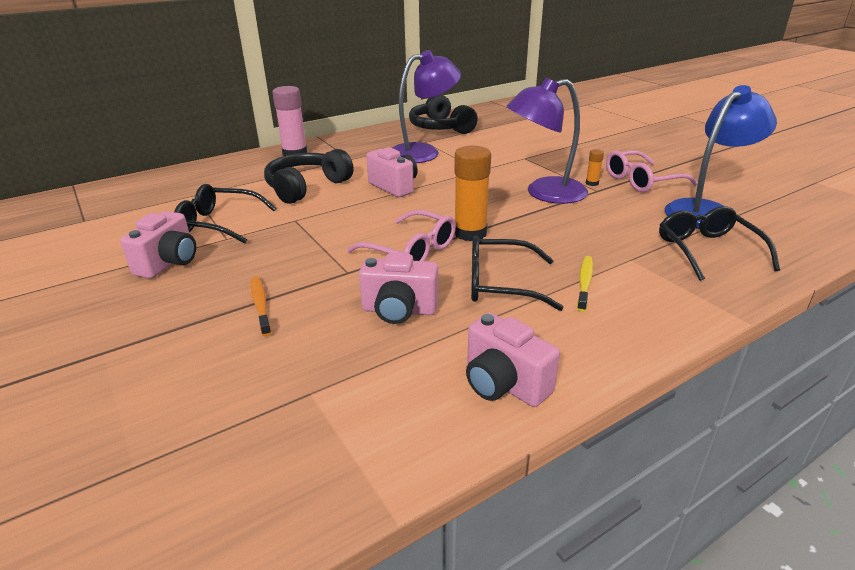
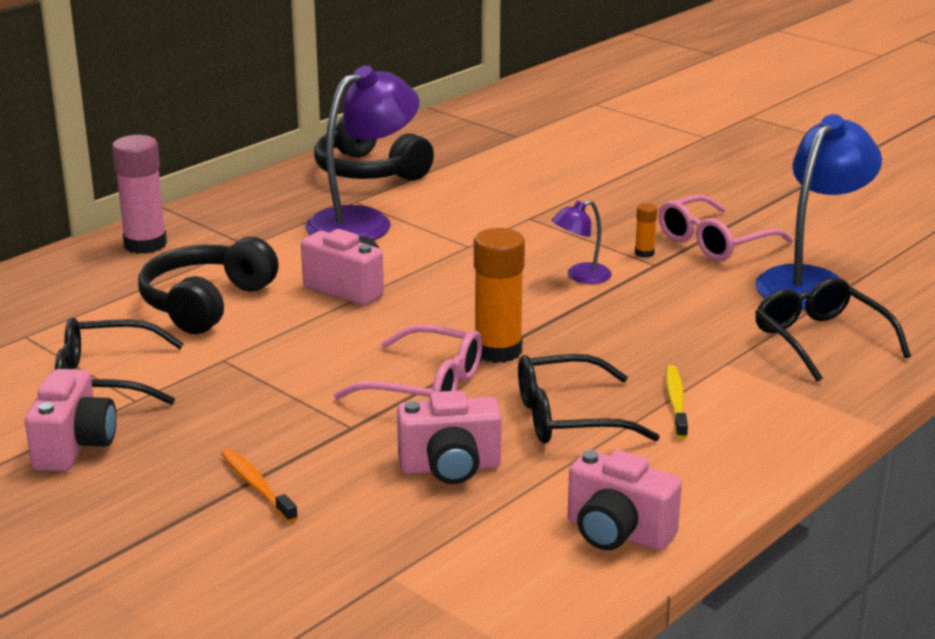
camera: 15 degrees left, 5 degrees down
purple lamp [506,78,588,204] -> purple lamp [551,200,612,284], size x0.49

